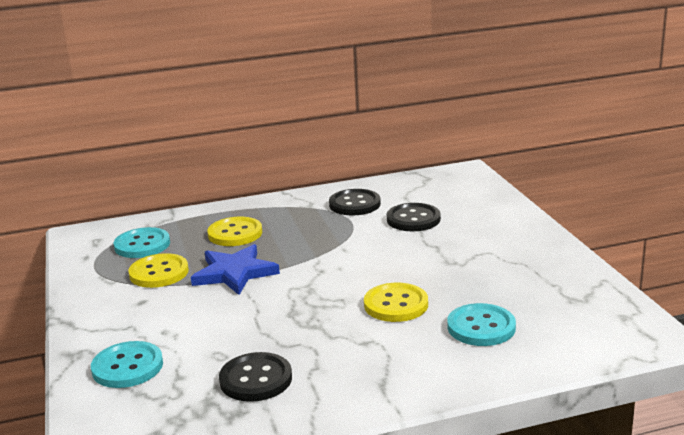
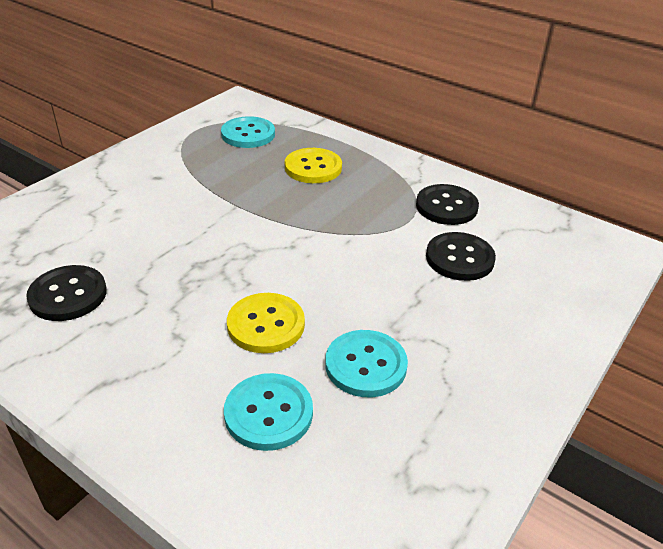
camera: 50 degrees right, 15 degrees up
turquoise button [91,341,163,388] -> turquoise button moved to [325,330,408,397]
yellow button [128,253,189,288] -> none
blue star [191,244,280,295] -> none

